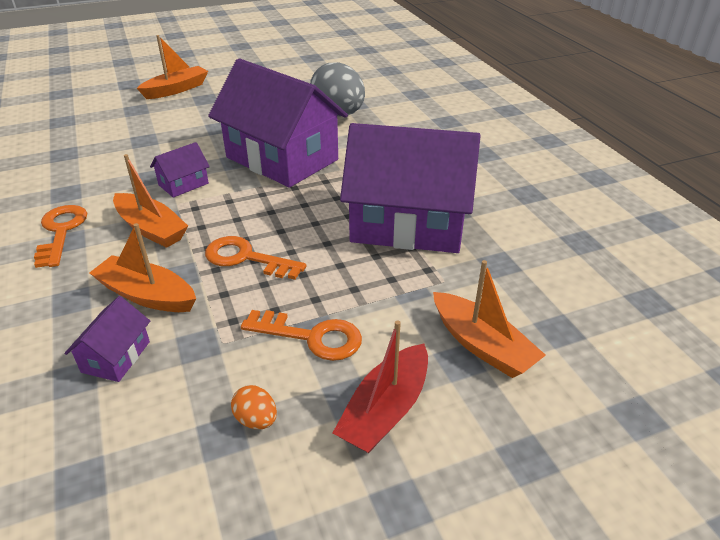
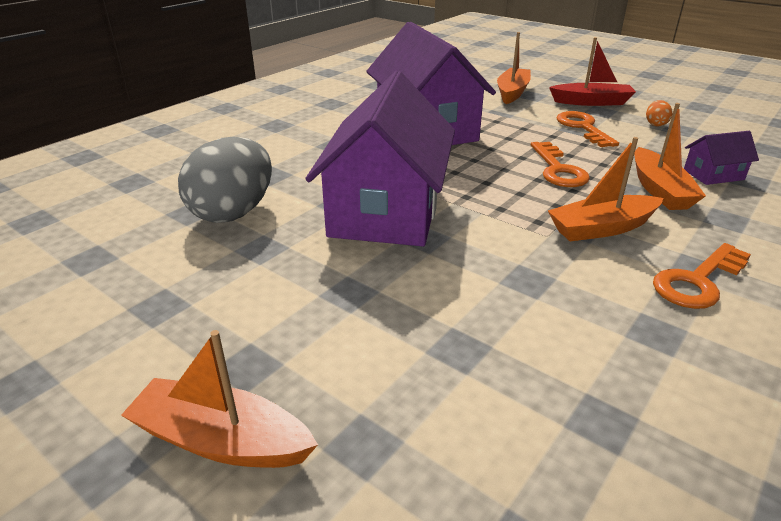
camera: 120 degrees left, 5 degrees down
orange boat [113,154,188,248] -> orange boat turned 120 degrees counterclockwise [548,137,663,241]
purple house [150,142,210,198] -> none

